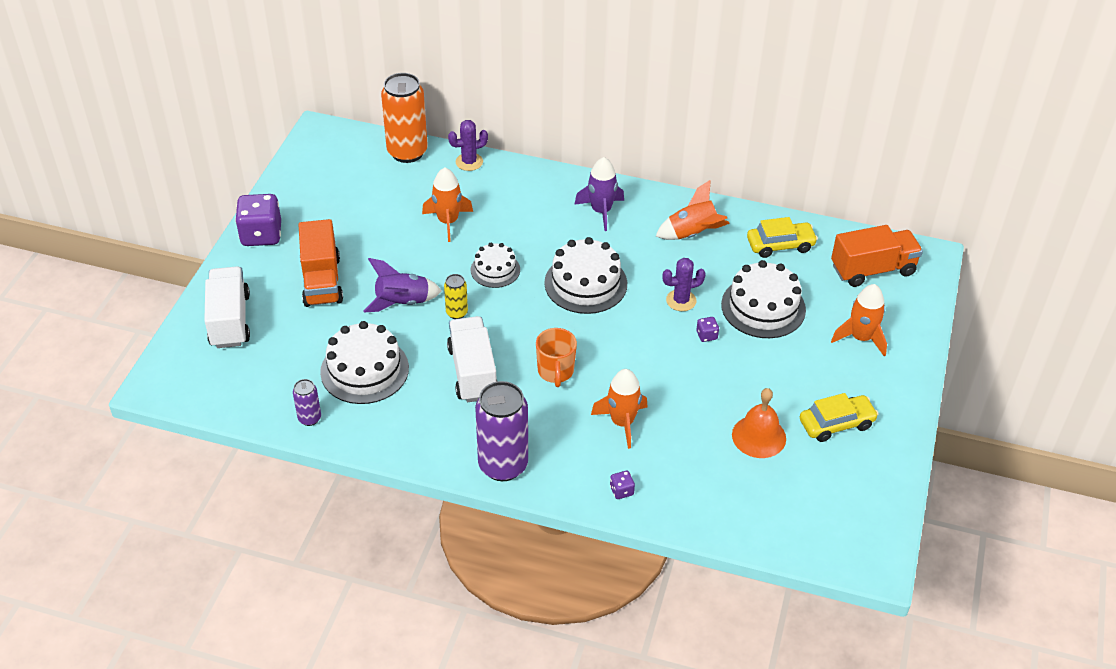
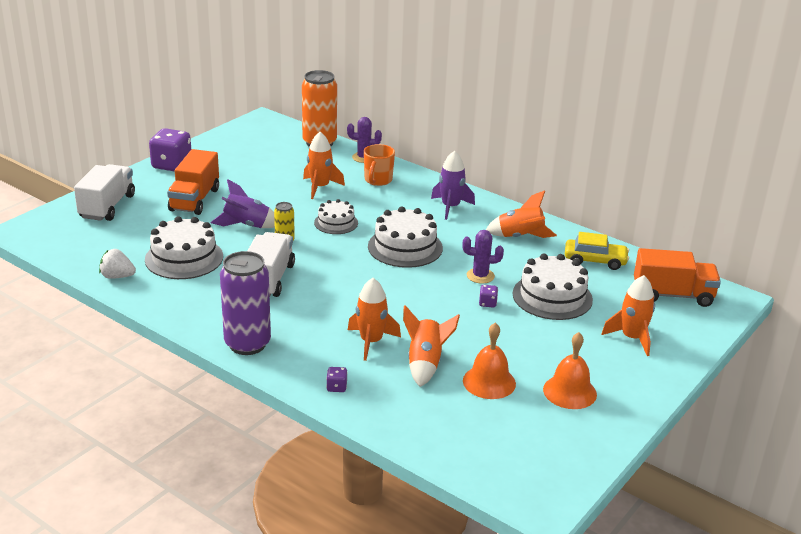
camera: 20 degrees right, 15 degrees down
purple can [293,379,321,426] -> white strawberry [99,249,136,279]
orange mug [536,328,577,387] -> orange mug moved to [364,144,395,186]
yellow car [800,393,879,442] -> orange bell [543,332,597,409]
none -> orange rocket [403,305,460,387]

